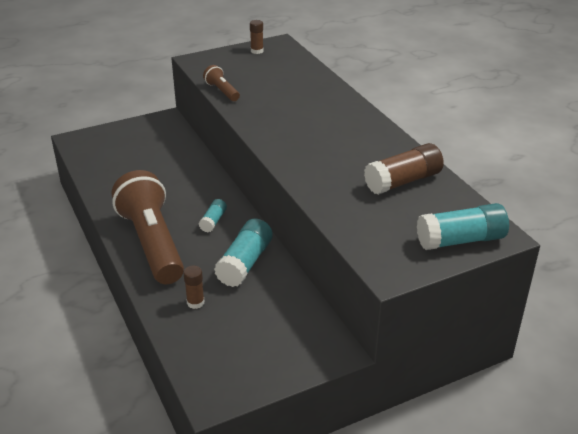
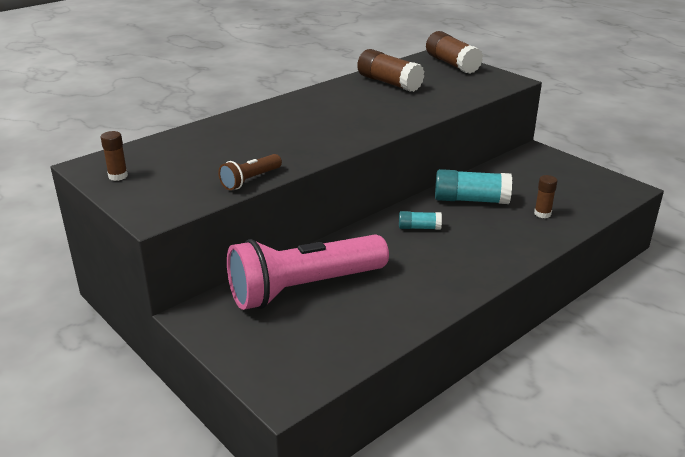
camera: 105 degrees left, 5 degrees down
brown flashlight [112,170,184,284] -> none
turquoise glue stick [417,203,509,250] -> brown glue stick [426,31,483,74]
none -> pink flashlight [227,234,389,310]

